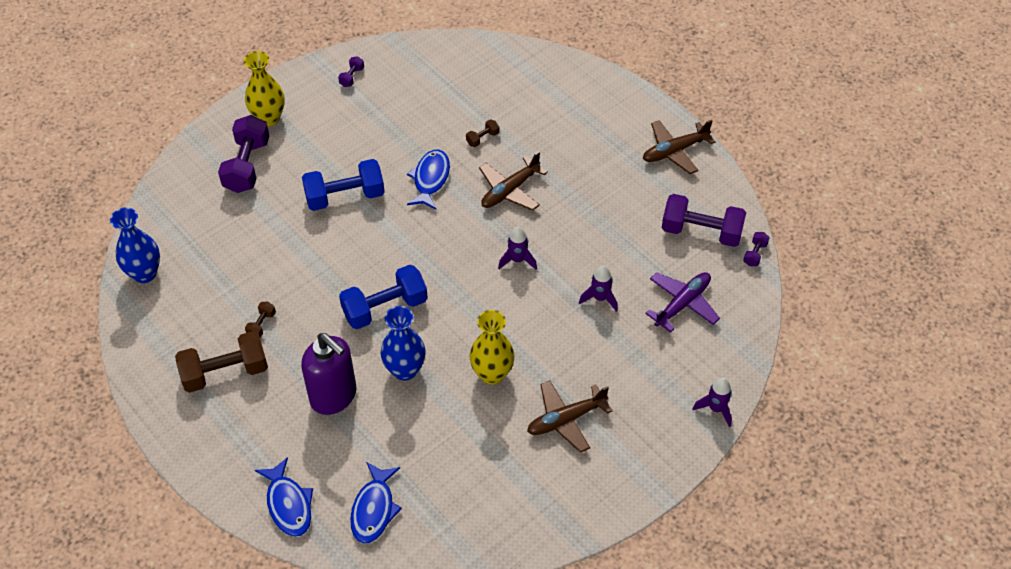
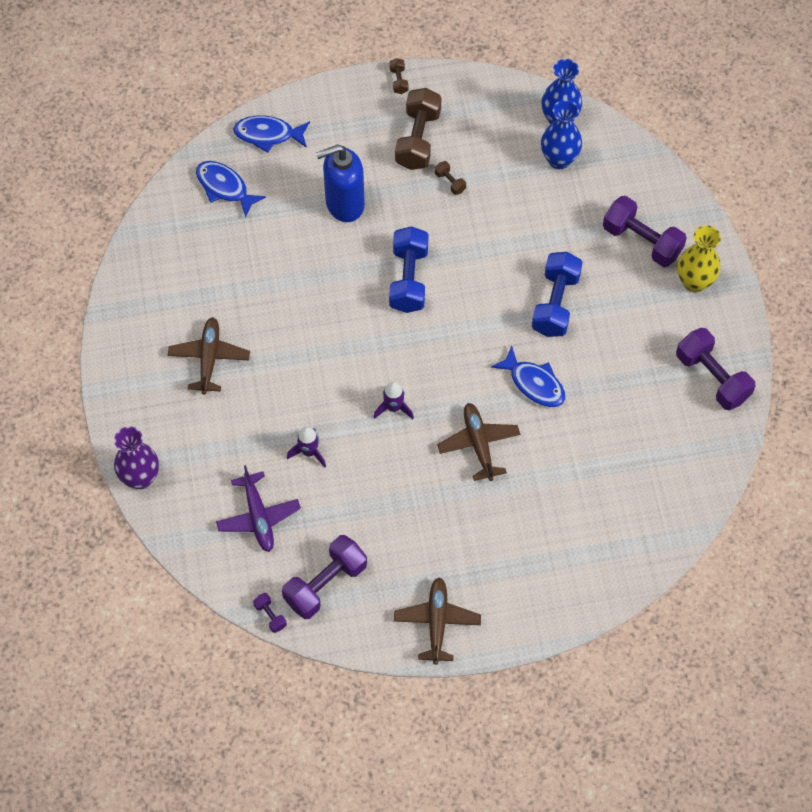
camera: 120 degrees right, 10 degrees up
purple soap dispenser [301,333,357,415] -> blue soap dispenser [316,144,365,222]
purple dumbbell [338,56,364,87] -> purple dumbbell [676,328,755,410], size x2.25
blue vase [381,306,426,381] -> blue vase moved to [541,100,582,169]
brown dumbbell [466,119,499,147] -> brown dumbbell moved to [389,58,408,94]
yellow vase [469,310,515,385] -> none
purple rocket [692,377,732,427] -> purple vase [114,426,159,489]

